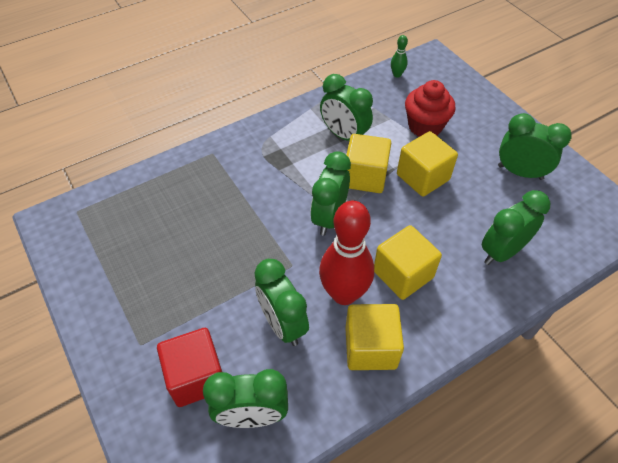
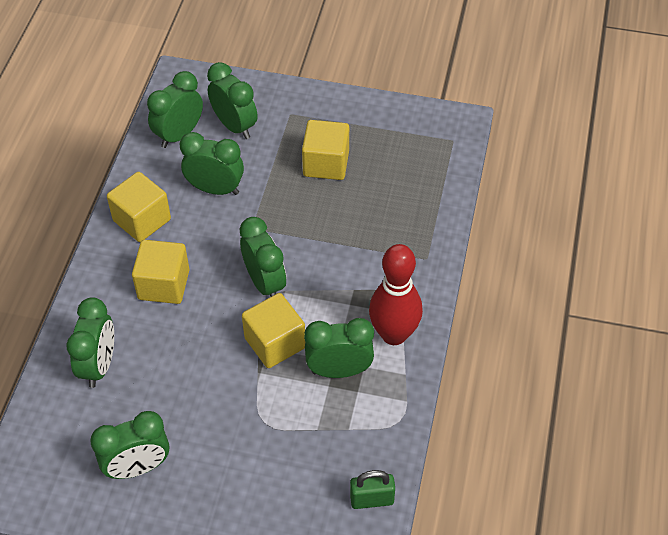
camera: 135 degrees right, 0 degrees up
red cube [157,328,222,407] -> green clock [207,62,258,139]
red bowling pin [319,200,374,305] -> red bowling pin moved to [369,244,423,345]
green bowling pin [391,35,408,78] -> green padlock [350,470,395,509]
yellow cube [397,131,458,197] -> yellow cube moved to [302,120,349,180]
red cupcake [405,80,456,136] -> none

